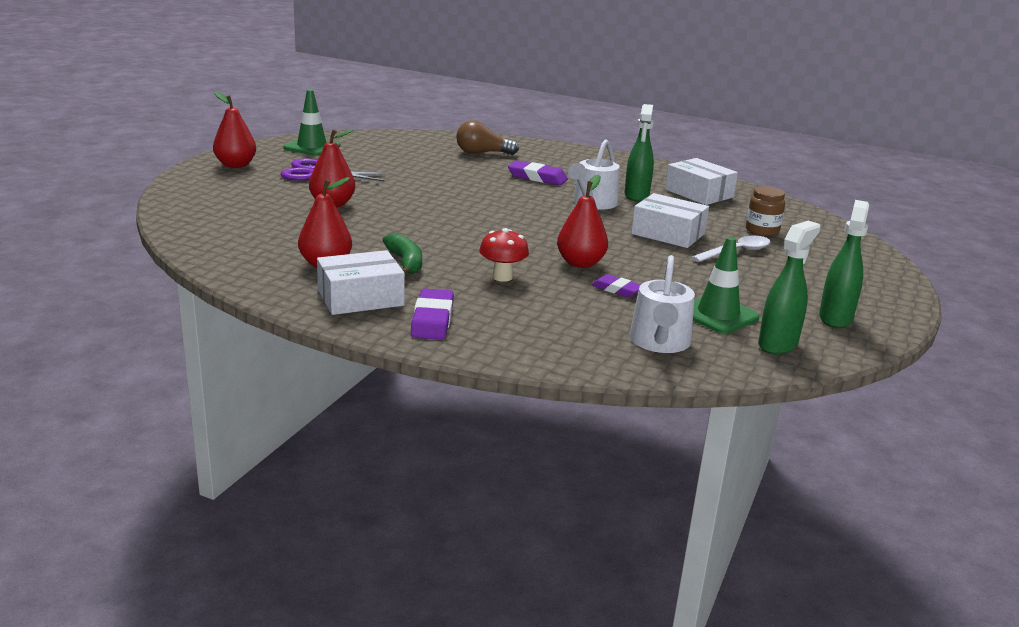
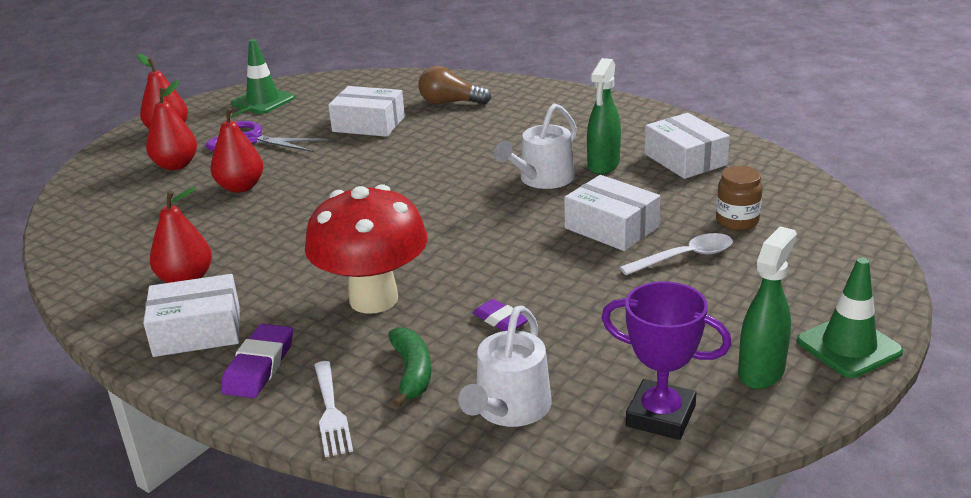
camera: 15 degrees right, 5 degrees up
green banana [382,233,422,275] -> green banana moved to [388,327,431,408]
red mushroom [479,228,529,282] -> red mushroom [305,184,427,314], size x2.06
purple eraser [508,160,568,185] -> none
red pear [557,175,608,268] -> red pear moved to [146,80,197,170]
green traffic cone [693,237,760,334] -> green traffic cone moved to [797,258,903,378]
green spray bottle [758,221,820,354] -> purple trophy [602,281,732,440]
none -> white fork [314,361,353,457]
none -> white box [328,86,405,137]

